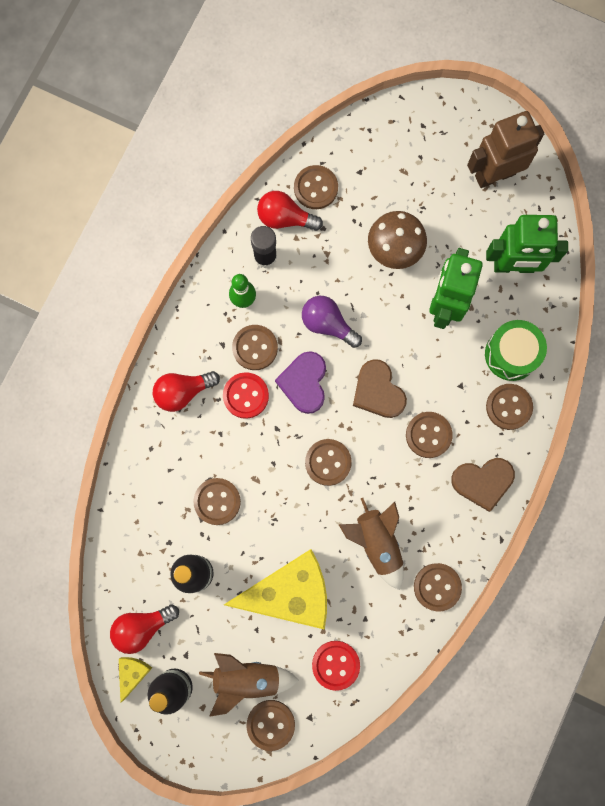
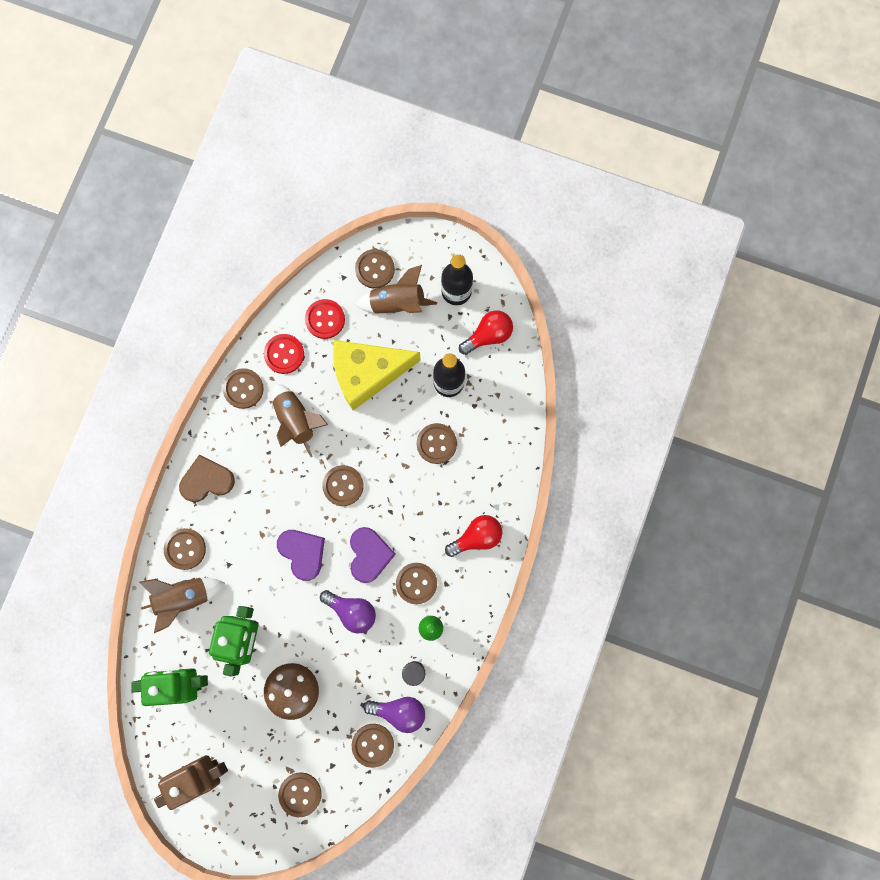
camera: 175 degrees right, 0 degrees up
yellow cheese [119,657,152,702] -> none
red button [223,372,269,419] -> red button moved to [264,334,304,374]
red light bulb [257,191,323,231] -> purple light bulb [363,697,425,733]
brown heart [353,359,407,418] -> purple heart [277,530,325,581]
brown button [406,412,453,458] -> brown button moved to [278,772,321,817]
green drum [485,320,547,381] -> brown rocket [139,578,225,633]

